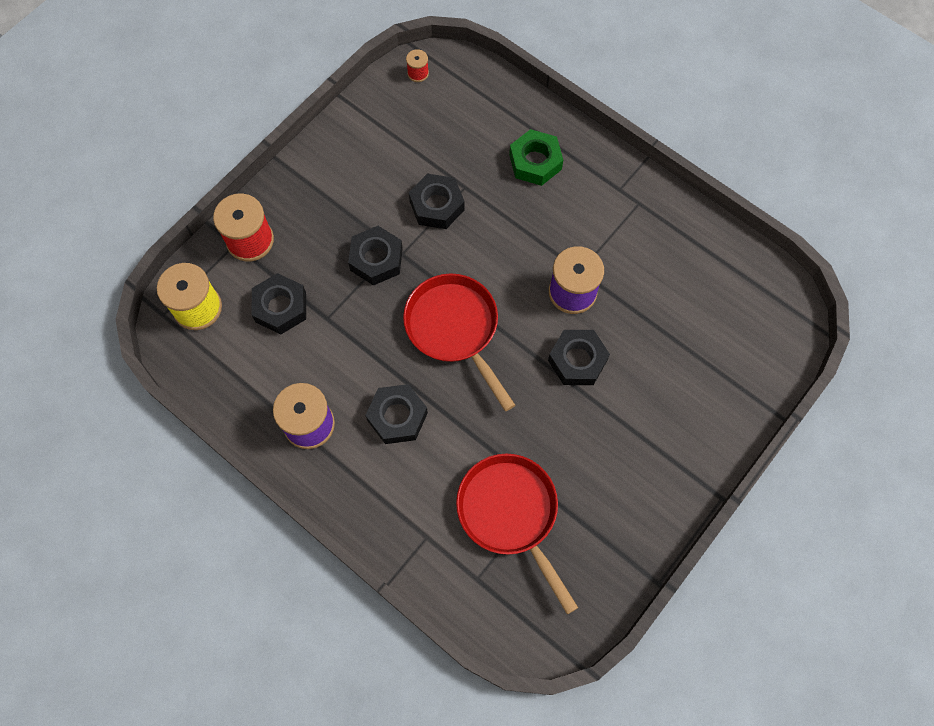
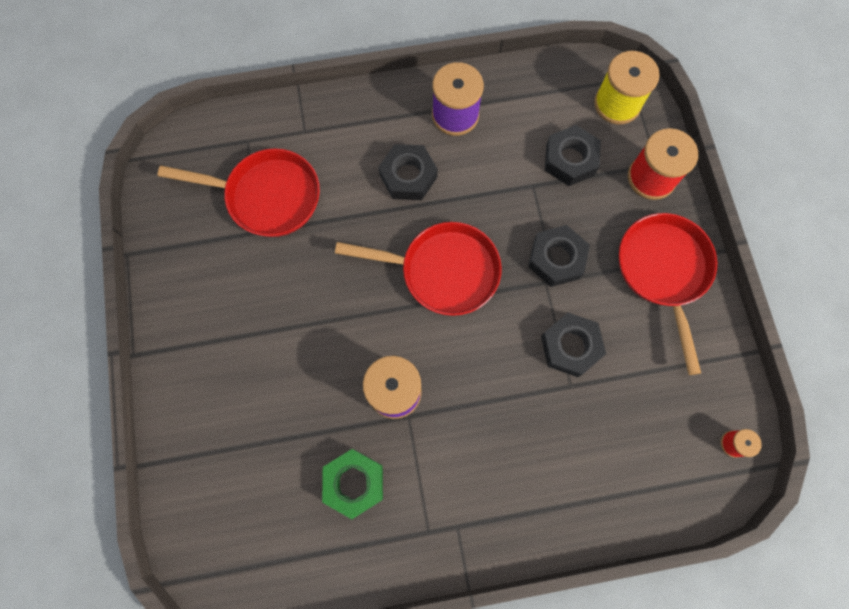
camera: 130 degrees right, 5 degrees up
green nut [509,129,563,186] -> green nut moved to [322,449,383,519]
black nut [548,330,610,385] -> none
none -> red pan [619,213,717,375]

